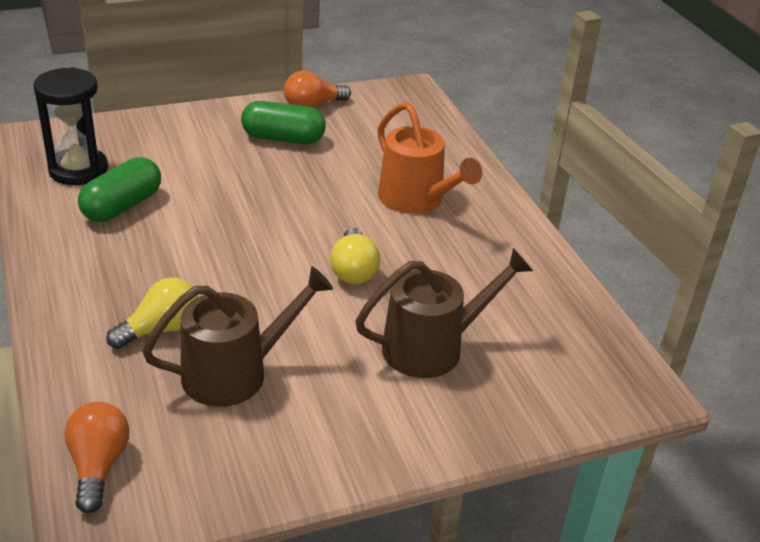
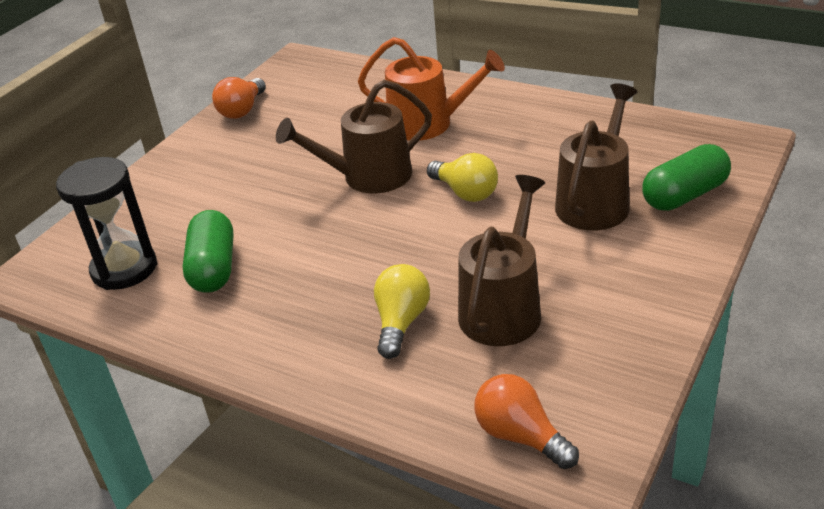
camera: 35 degrees left, 0 degrees up
green capsule [241,101,326,144] -> green capsule moved to [642,144,731,211]
none -> brown watering can [276,80,432,193]

